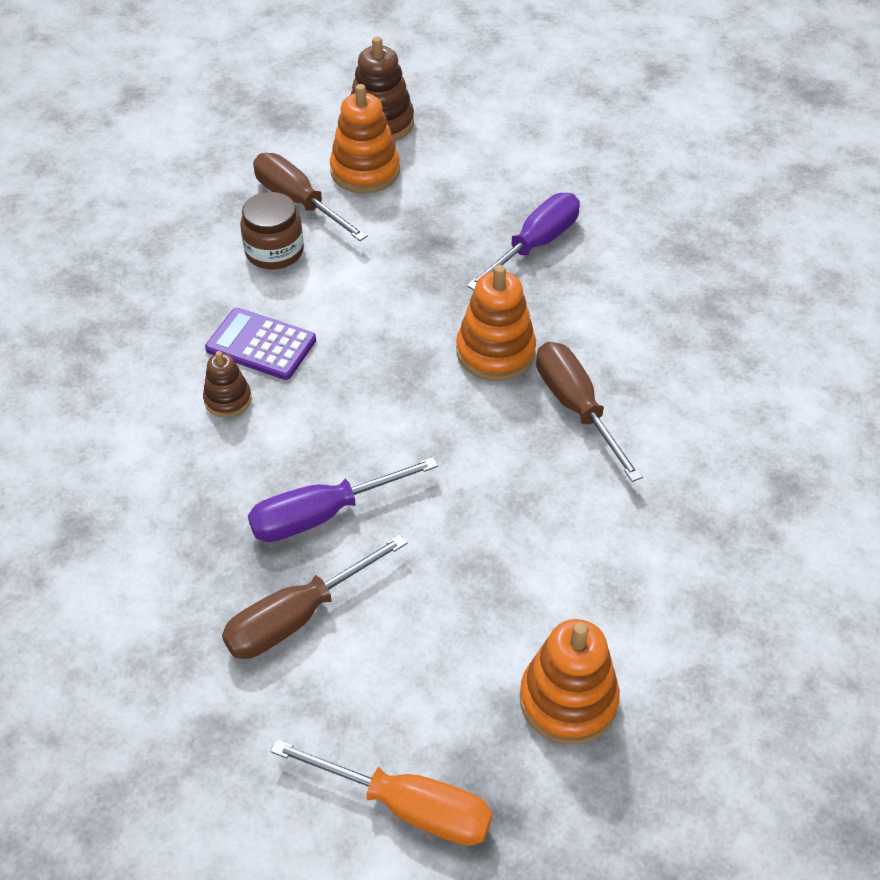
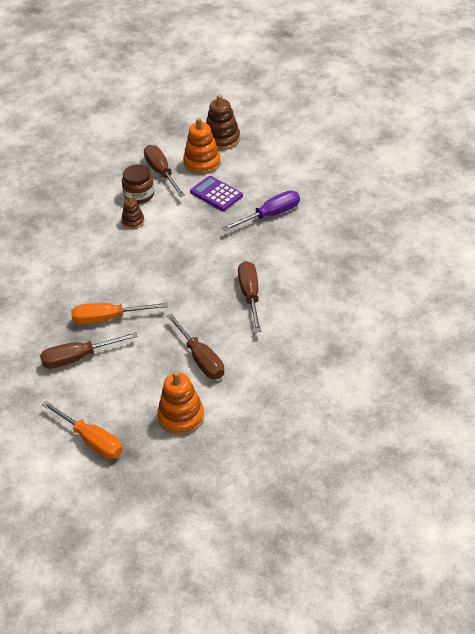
camera: 20 degrees right, 5 degrees down
brown stacking toy [203,351,252,417] -> brown stacking toy moved to [121,196,144,229]
purple calculator [205,308,316,380] -> purple calculator moved to [190,176,243,211]
purple screwdriver [248,457,438,542] -> orange screwdriver [71,303,168,324]
orange stacking toy [456,265,536,381] -> none
none -> brown screwdriver [166,313,224,379]

